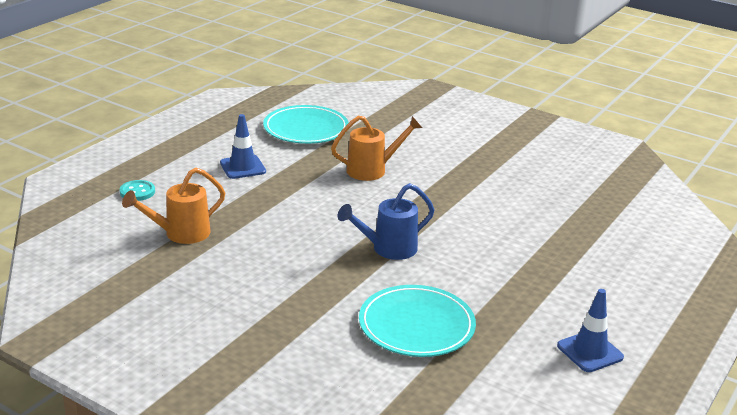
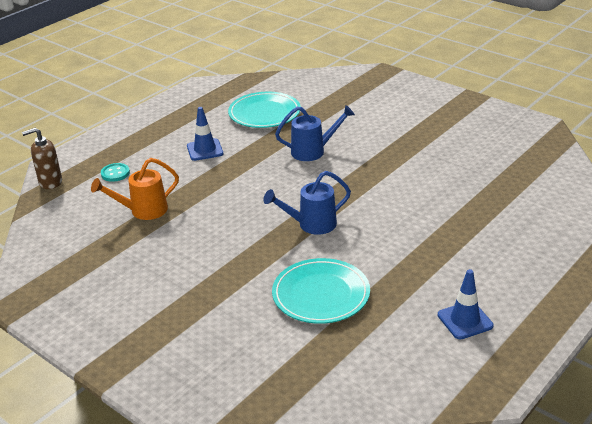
camera: 10 degrees right, 5 degrees up
orange watering can [331,116,422,181] -> blue watering can [275,105,355,161]
none -> brown soap dispenser [22,128,62,189]

